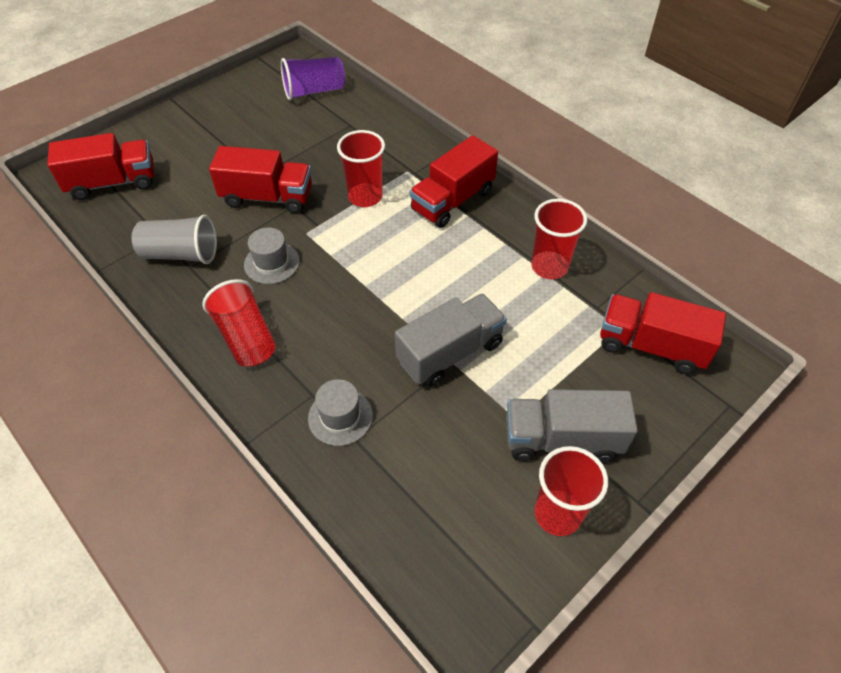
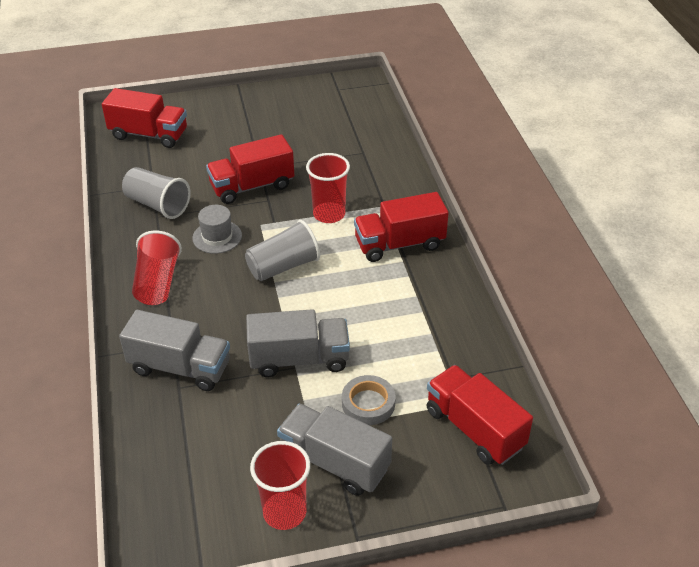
camera: 30 degrees right, 10 degrees down
red truck [209,146,312,213] -> red truck turned 120 degrees clockwise [206,134,294,204]
purple cup [281,57,345,100] -> none
grey hat [308,379,373,446] -> grey truck [119,310,230,391]
red cup [531,199,587,279] -> none
none -> grey cup [245,220,320,281]
none -> grey tape [342,375,396,425]

